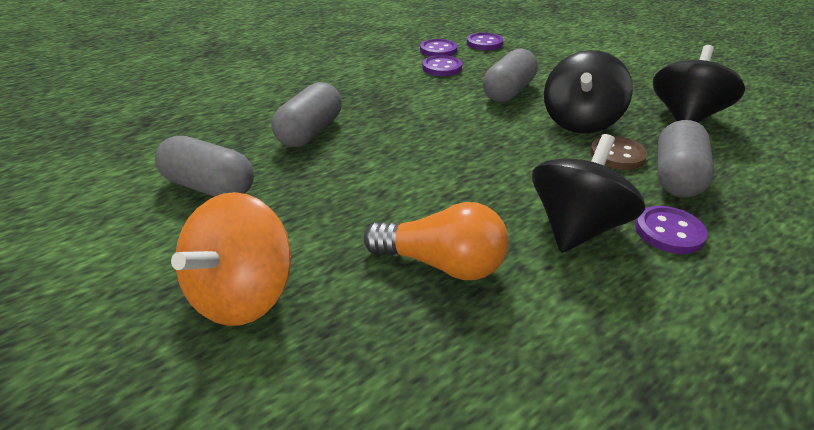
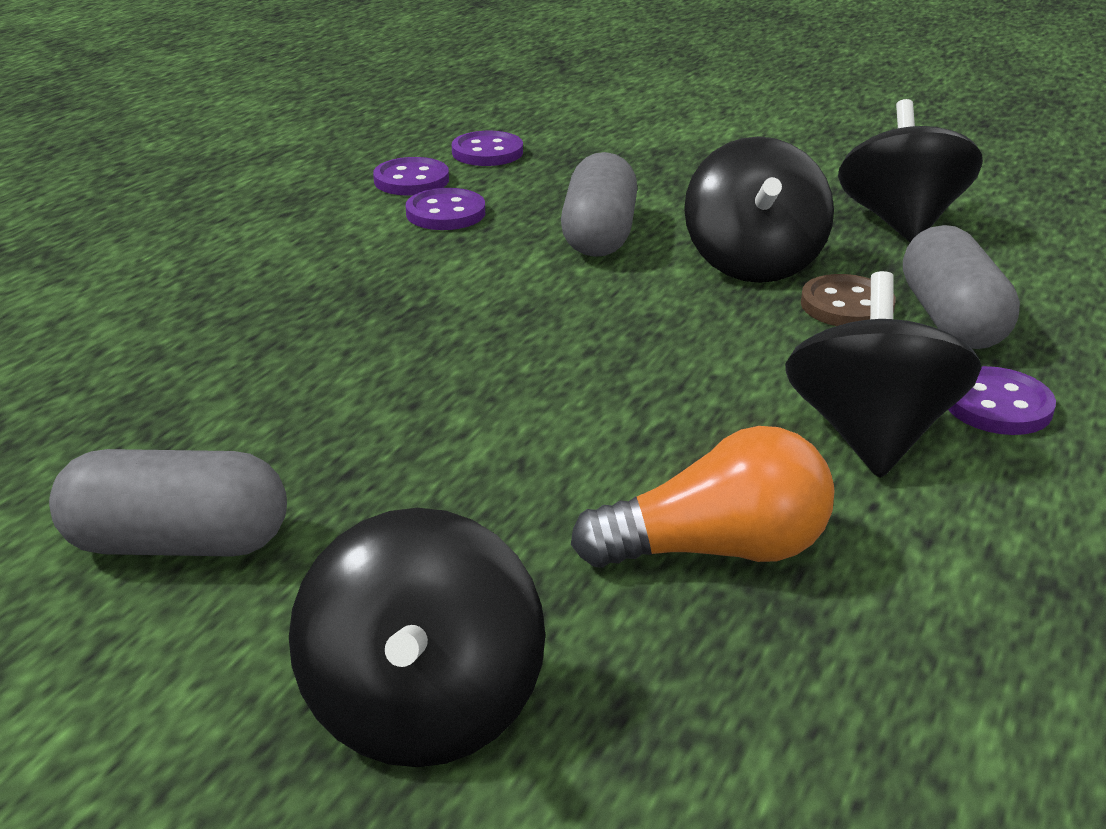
camera: 25 degrees left, 5 degrees down
orange spinning top [171,192,291,326] -> black spinning top [289,508,545,767]
grey capsule [271,82,342,147] -> none

